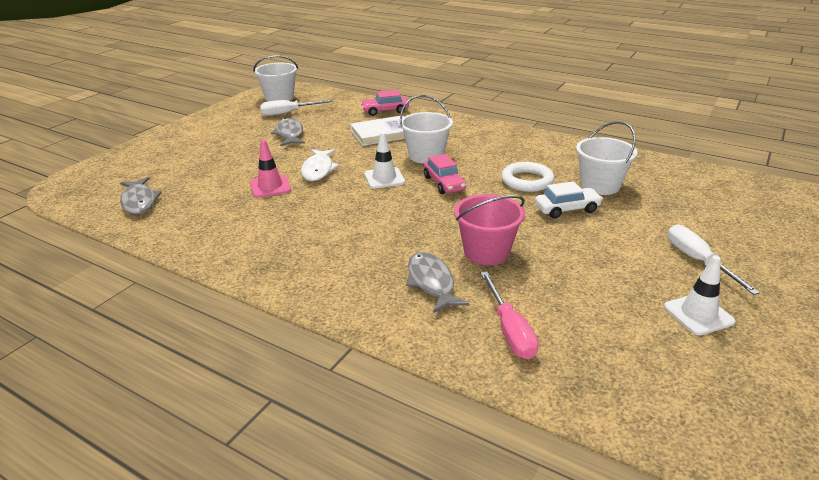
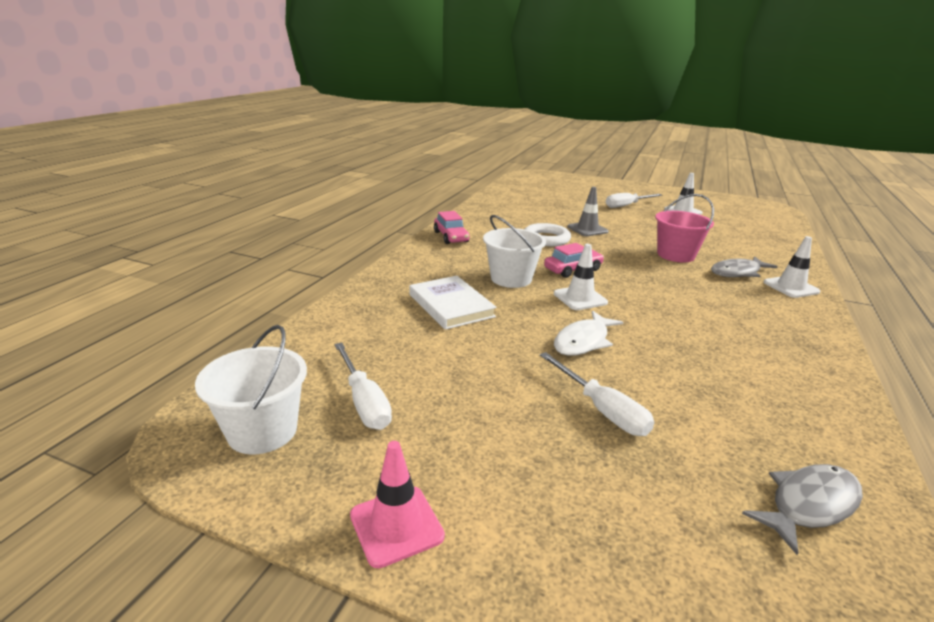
camera: 100 degrees left, 5 degrees down
pink traffic cone [250,140,291,198] -> pink traffic cone moved to [350,441,445,568]
grey fish [271,118,305,146] -> none
white fish [301,149,339,181] -> white fish turned 135 degrees clockwise [554,311,623,356]
pink car [361,90,409,116] -> pink car moved to [434,211,469,244]
pink screwdriver [481,272,539,359] -> none
white car [535,181,603,219] -> grey traffic cone [567,187,609,236]
white bucket [576,121,637,195] -> none
none -> white screwdriver [540,352,654,436]
none -> white traffic cone [764,236,820,298]

